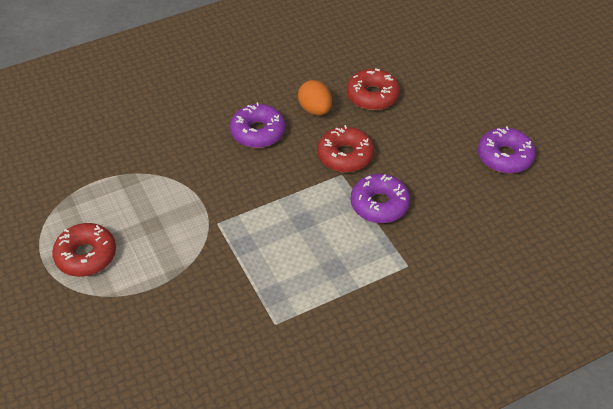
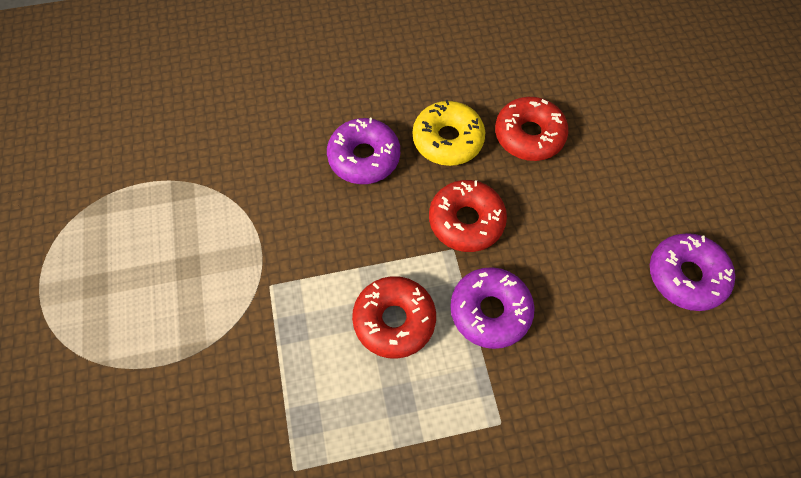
camera: 15 degrees right, 15 degrees up
red donut [52,223,116,277] -> red donut moved to [352,276,436,359]
orange egg [298,80,332,115] -> yellow donut [413,100,485,166]

